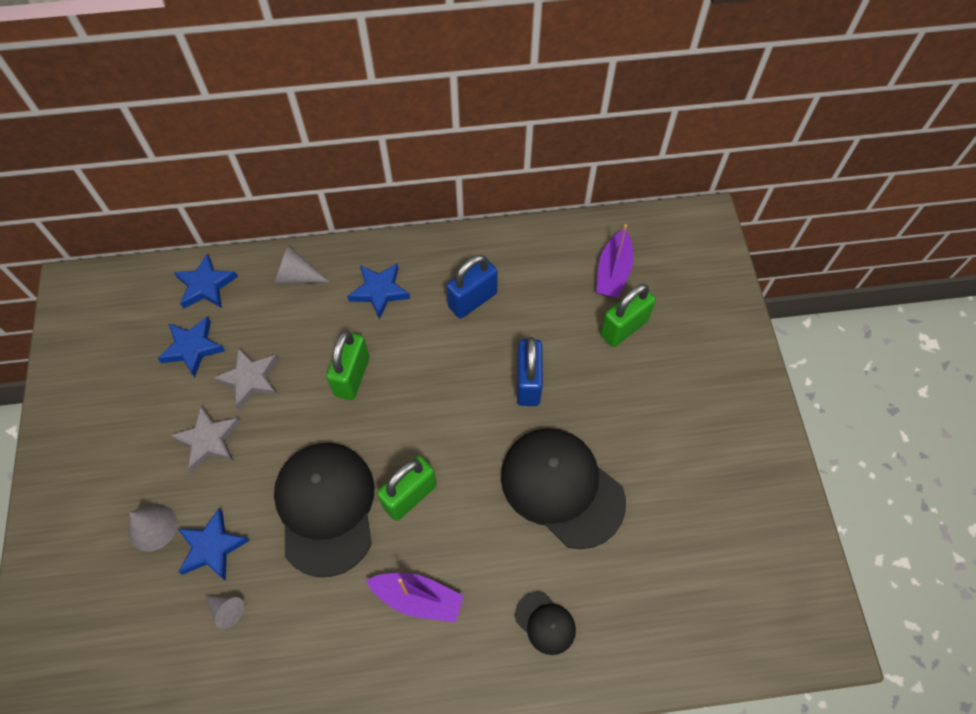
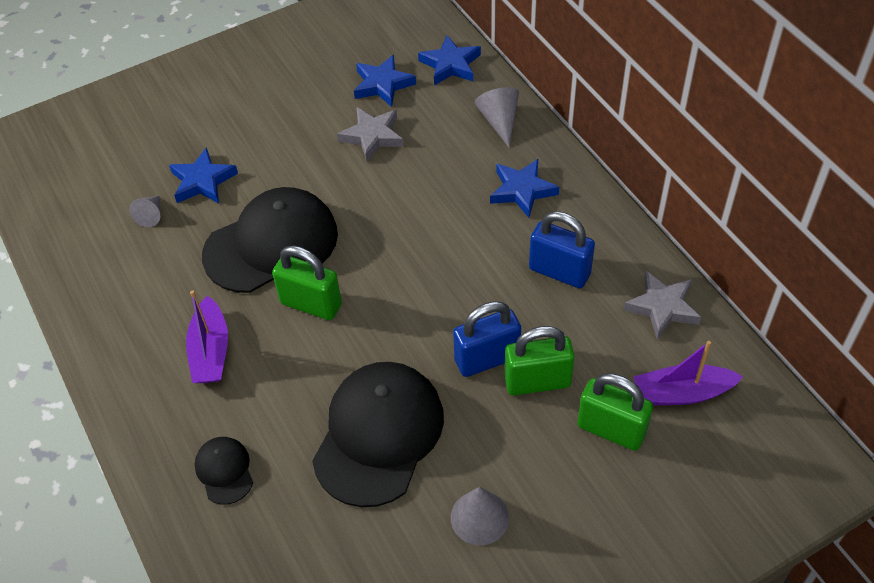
camera: 70 degrees right, 10 degrees down
grey cone [128,504,177,552] -> grey cone moved to [451,487,509,545]
grey star [170,406,240,472] -> grey star moved to [623,271,701,339]
green padlock [326,330,369,400] -> green padlock moved to [504,326,575,395]
black cap [515,591,576,655] -> black cap turned 135 degrees clockwise [195,437,253,505]

